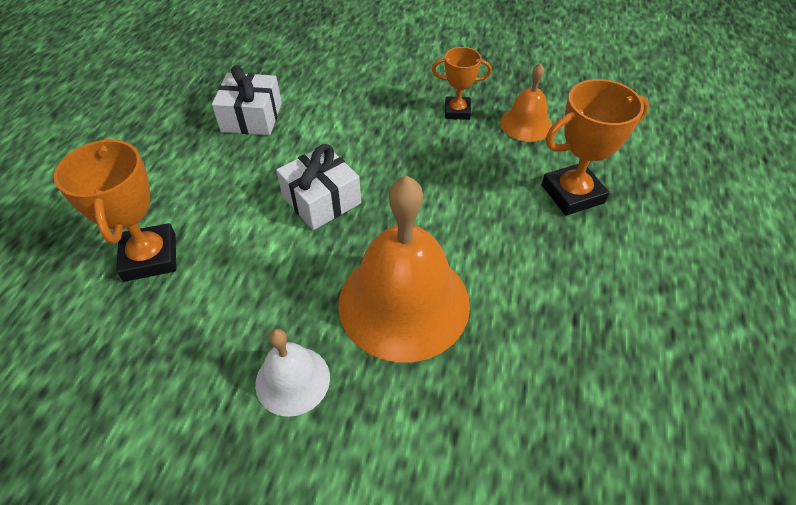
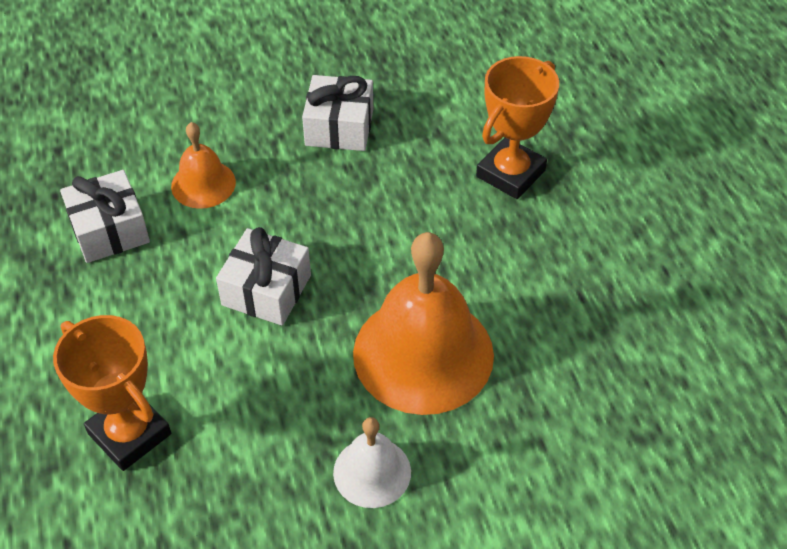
camera: 30 degrees left, 0 degrees up
orange trophy [432,47,492,120] -> white gift [302,75,373,151]
orange bell [500,63,552,142] -> orange bell moved to [171,122,236,209]

